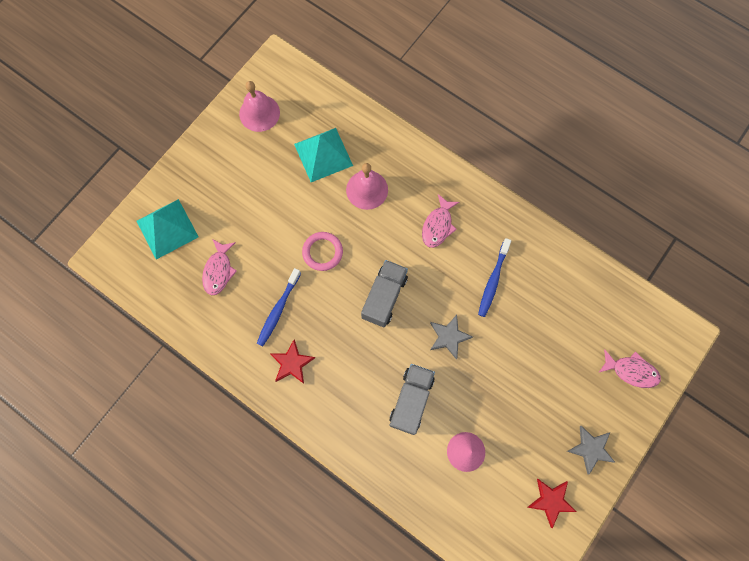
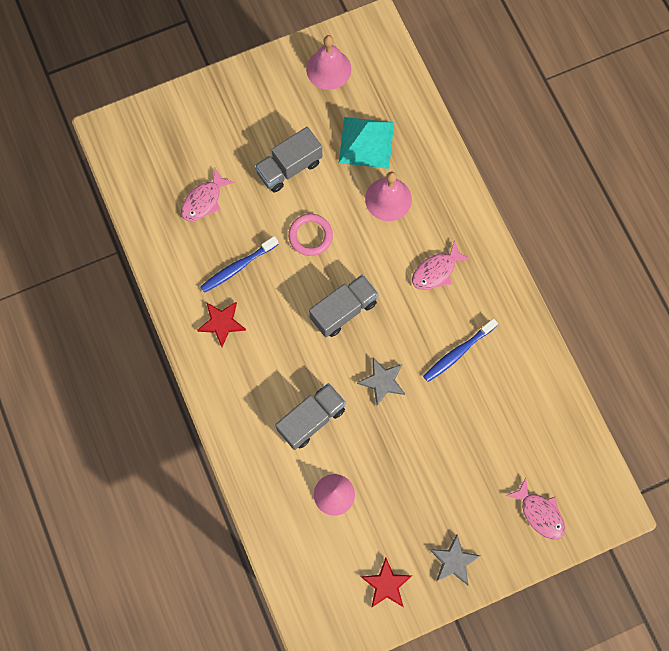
camera: 30 degrees right, 0 degrees up
turquoise pyramid [136,199,199,260] -> none
none -> grey truck [254,127,322,192]

